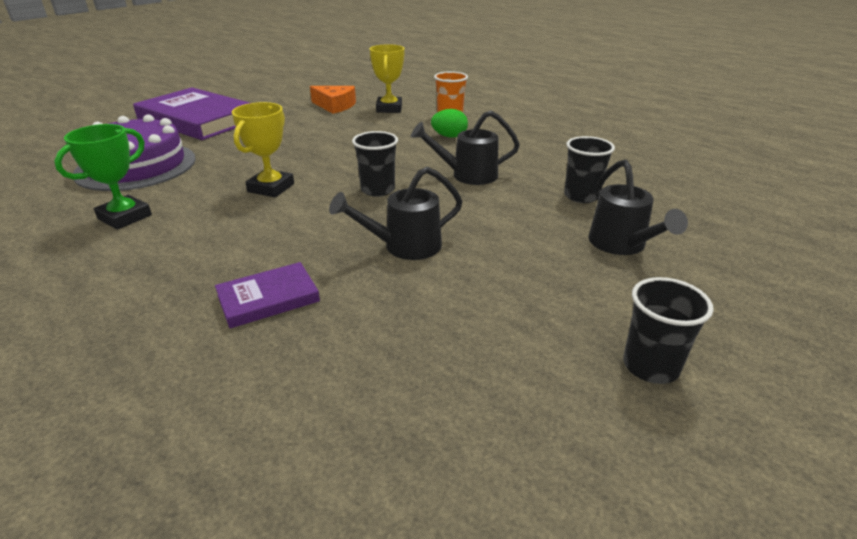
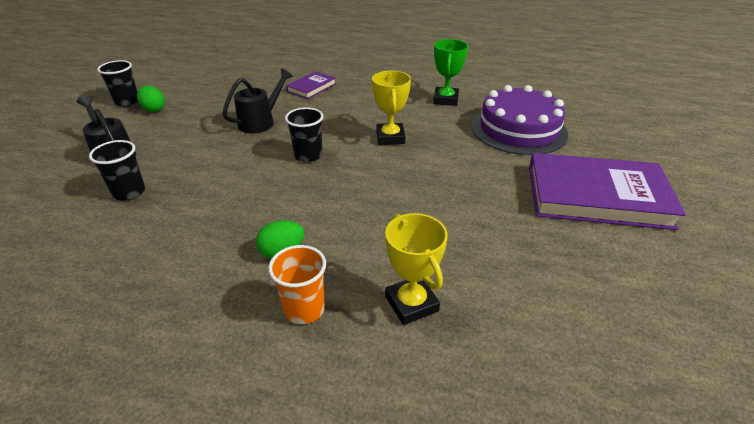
camera: 155 degrees right, 5 degrees up
orange cheese [310,86,356,114] -> none
black watering can [411,111,520,185] -> none
none -> green egg [137,86,165,112]

